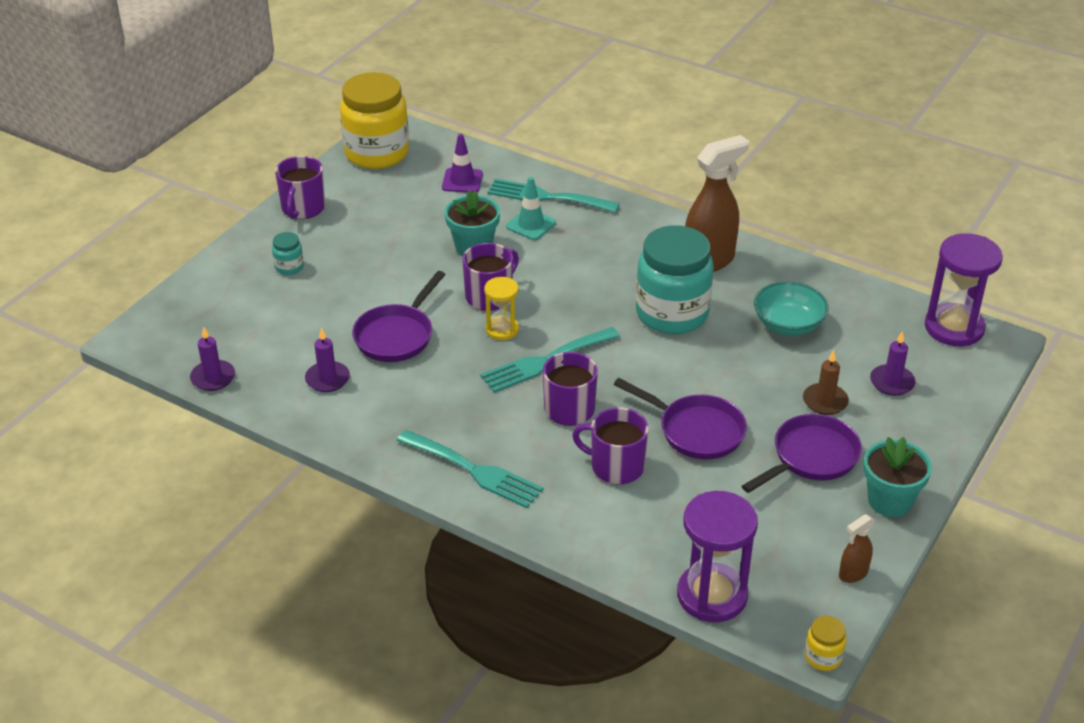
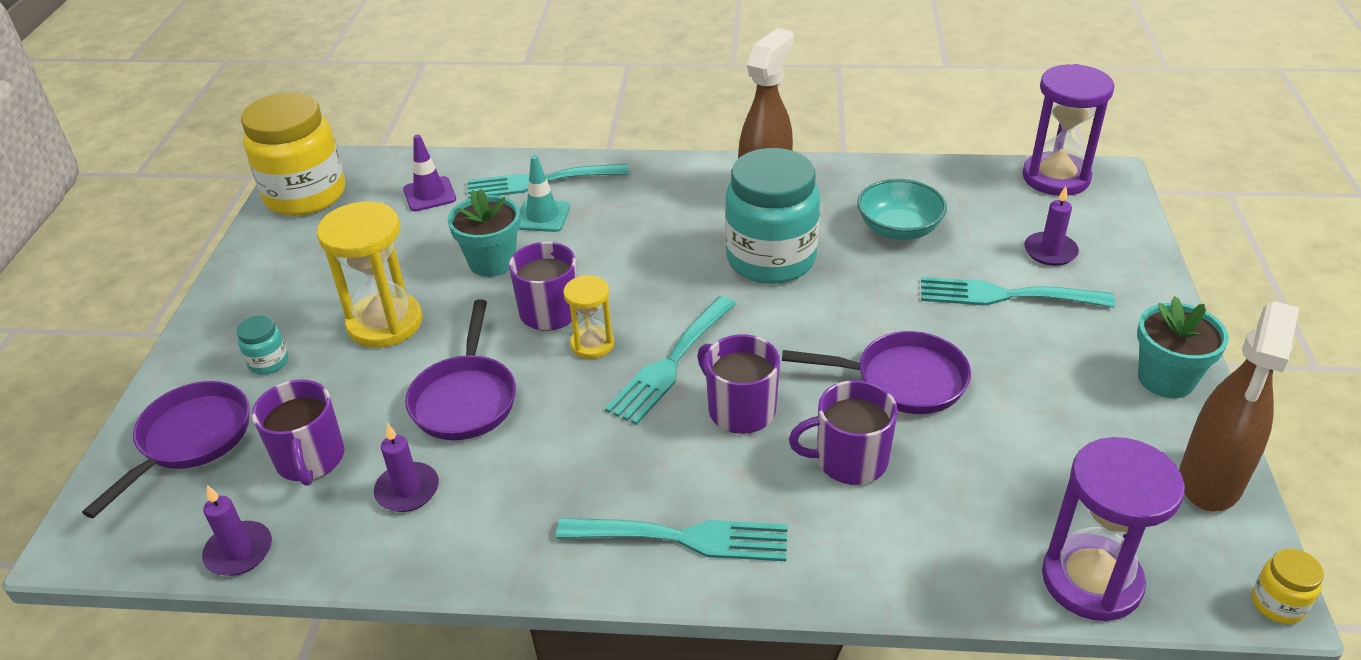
camera: 25 degrees left, 0 degrees up
purple mug [275,156,325,219] -> purple mug moved to [252,380,345,486]
purple pan [742,414,862,493] -> purple pan moved to [82,381,250,518]
brown candle [803,350,849,415] -> turquoise fork [921,277,1115,308]
brown spray bottle [839,514,875,583] -> brown spray bottle [1179,301,1299,511], size x2.11
none -> yellow hourglass [317,202,422,348]

